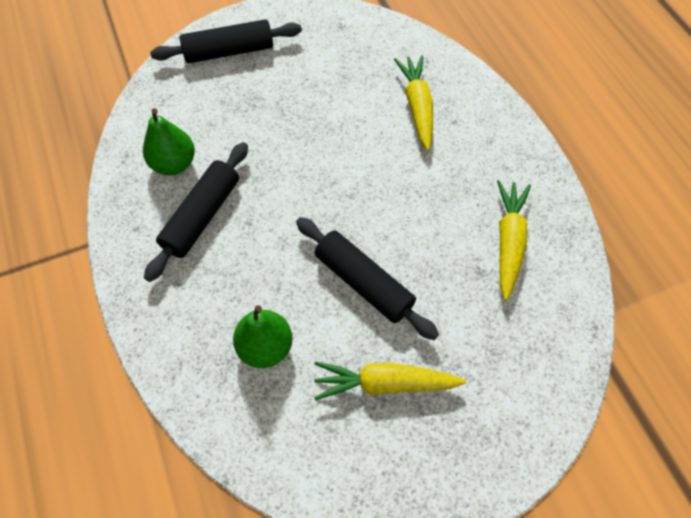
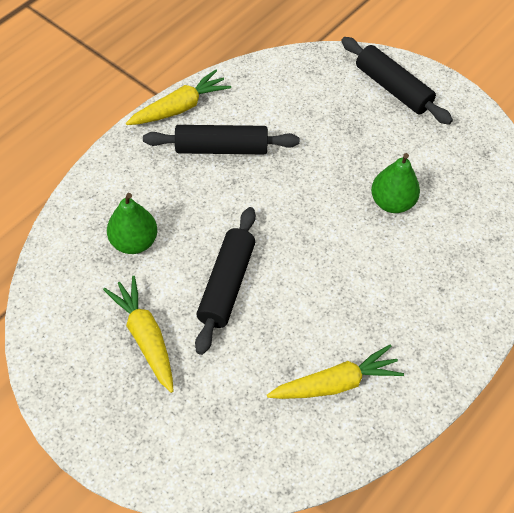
camera: 60 degrees right, 5 degrees down
green pear [143,108,195,175] -> green pear moved to [371,153,420,213]
yellow carrot [394,56,433,151] -> yellow carrot moved to [126,70,231,125]

